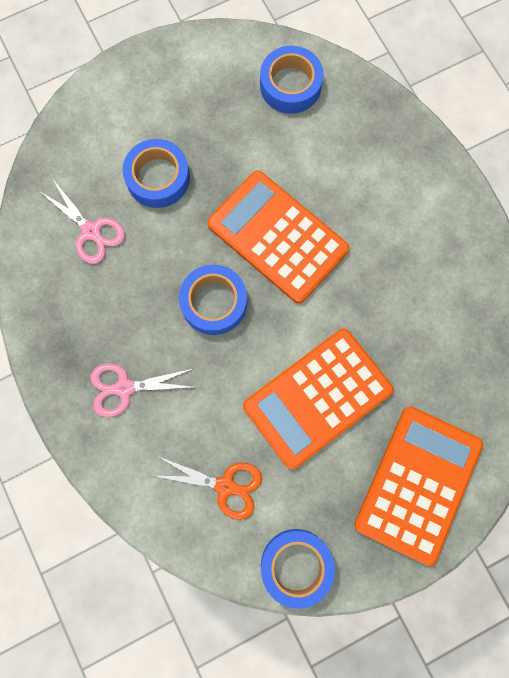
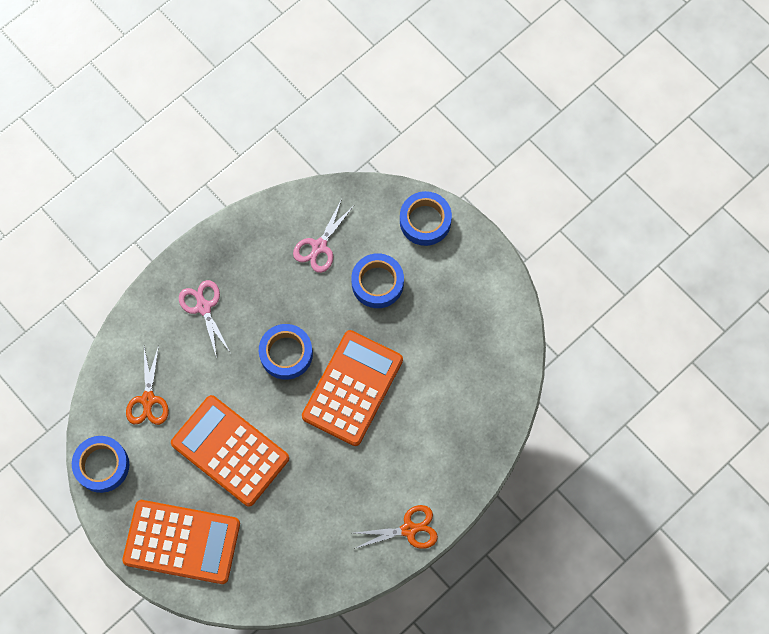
camera: 75 degrees right, 5 degrees down
blue tape [260,46,324,114] -> blue tape moved to [400,191,452,246]
none -> orange scissors [354,505,438,549]

